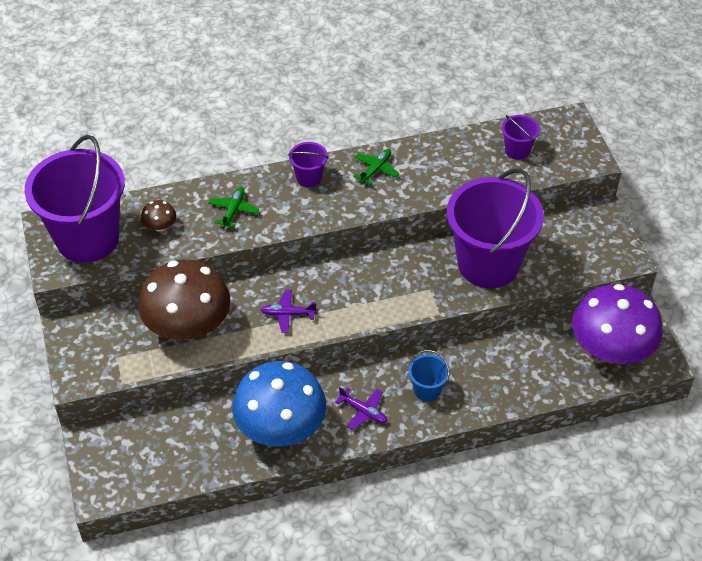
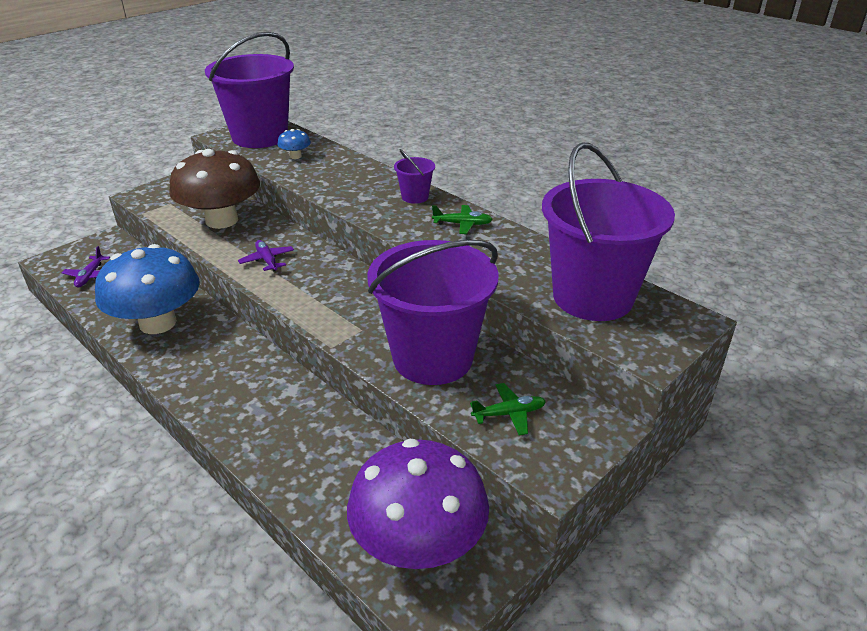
camera: 60 degrees right, 15 degrees down
brown mushroom [141,200,176,232] -> blue mushroom [277,129,311,159]
green plane [209,187,259,228] -> green plane moved to [470,383,546,435]
purple plane [335,387,387,430] -> purple plane moved to [62,246,110,287]
blue bucket [408,350,450,402] -> none
purple bucket [502,115,540,160] -> purple bucket [542,142,675,321], size x2.38

